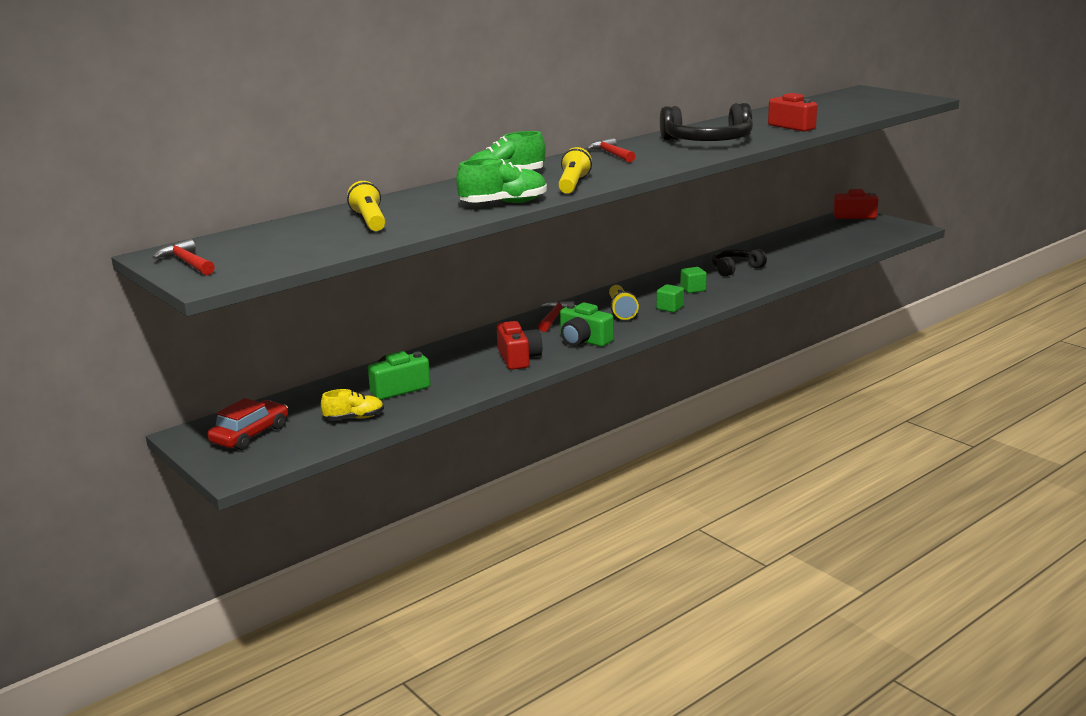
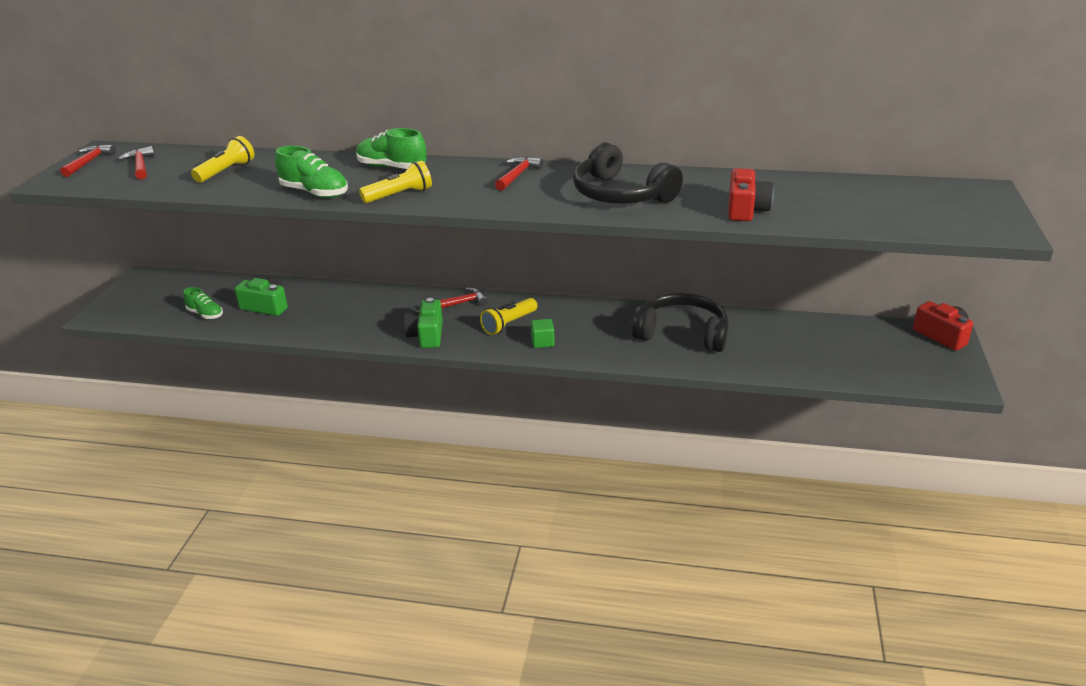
camera: 50 degrees right, 10 degrees up
red car [208,398,288,450] -> none
yellow shoe [321,389,384,420] -> green shoe [183,287,223,319]
red camera [497,321,542,370] -> none
green cube [680,267,707,293] -> none
black headphones [711,249,767,276] -> black headphones [632,293,728,352], size x1.64
none -> red hammer [118,146,155,179]

